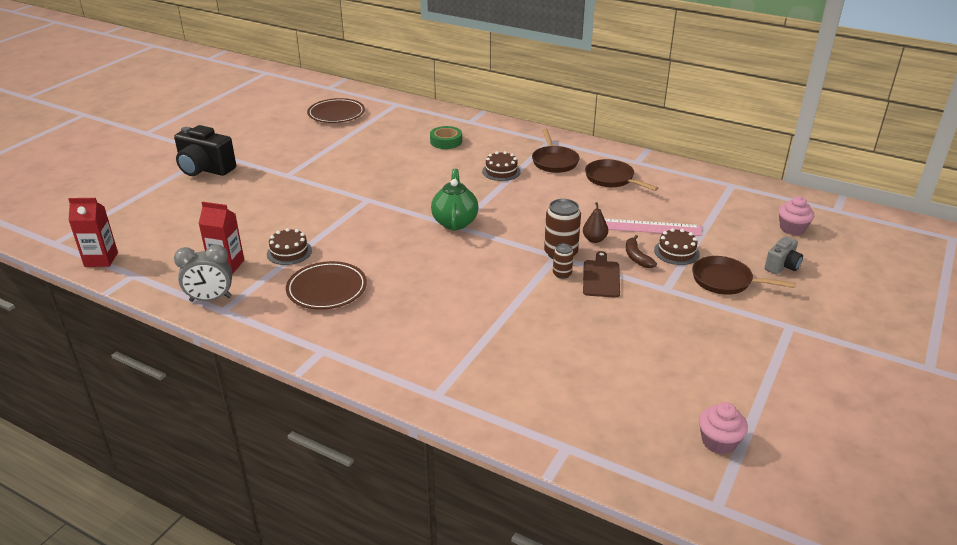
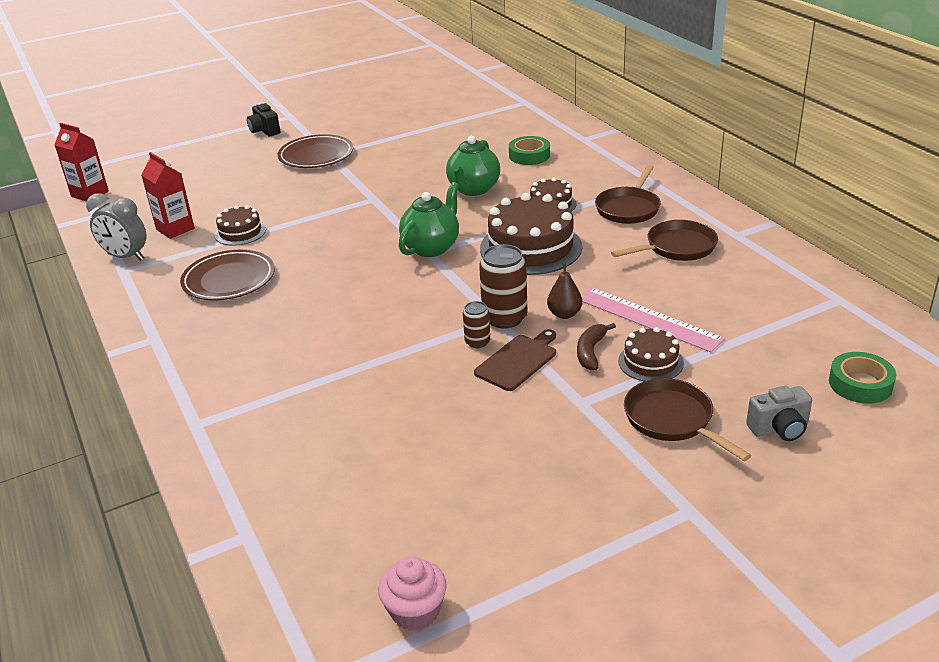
camera: 35 degrees right, 0 degrees up
black camera [174,125,236,176] -> black camera [247,103,280,136], size x0.56
brown plate [307,98,365,123] -> brown plate moved to [277,134,353,168]
brown pan [585,159,658,191] -> brown pan turned 75 degrees clockwise [611,220,718,261]
pink cupcake [779,196,814,235] -> green tape [829,352,896,403]
none -> green teapot [446,136,500,196]
none -> brown cake [480,193,582,275]

